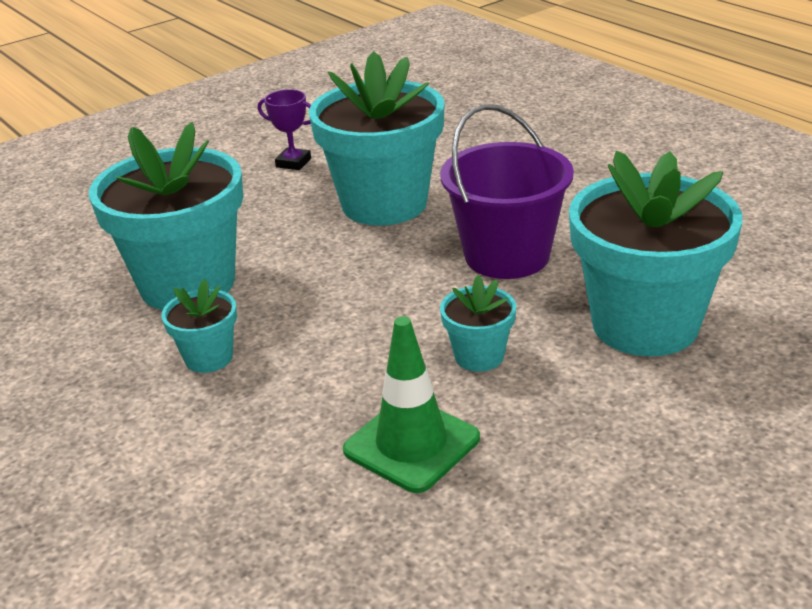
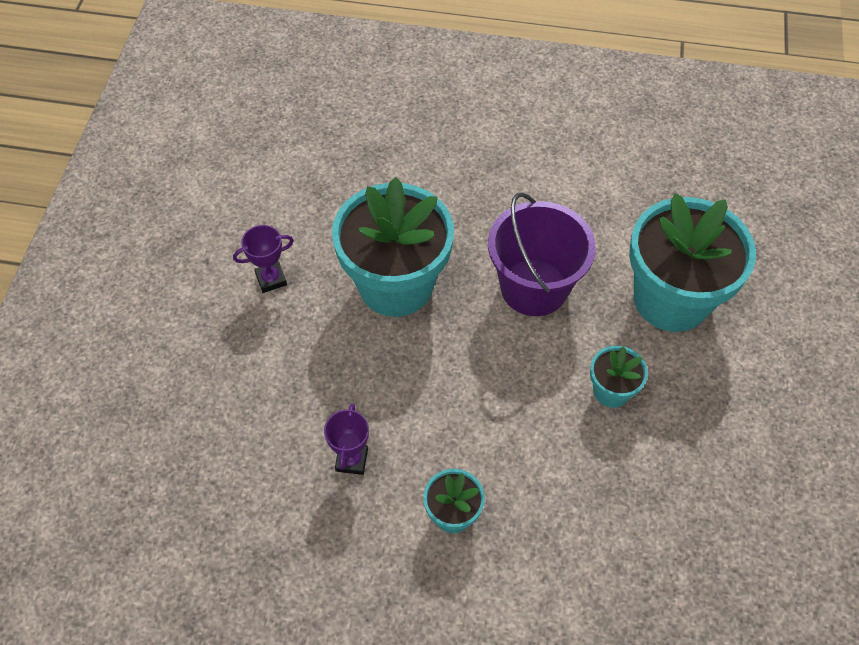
camera: 45 degrees left, 25 degrees up
turquoise flower pot [89,122,243,310] -> purple trophy [324,403,369,475]
green traffic cone [343,316,480,493] -> none

